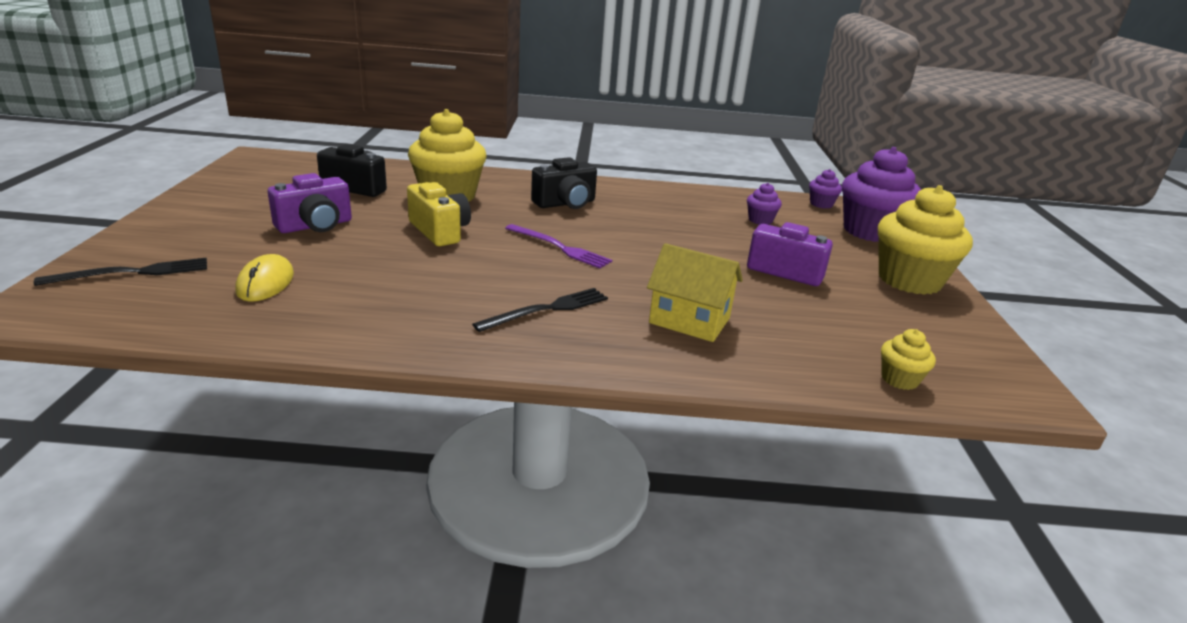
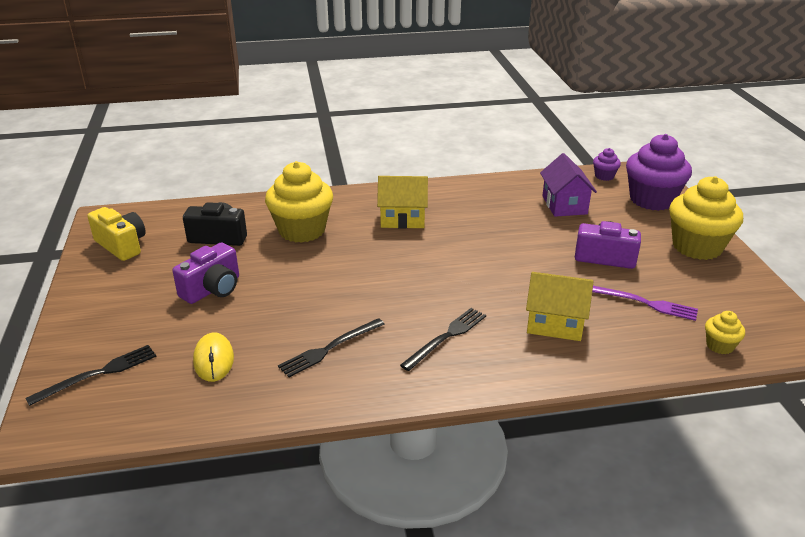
camera: 10 degrees left, 5 degrees up
yellow camera [407,182,471,246] -> yellow camera moved to [87,207,146,261]
purple fork [505,224,612,269] -> purple fork moved to [592,286,698,321]
black camera [531,157,597,209] -> yellow house [377,176,428,229]
purple cupcake [747,183,782,225] -> purple house [540,153,597,217]
none -> black fork [278,318,385,377]

